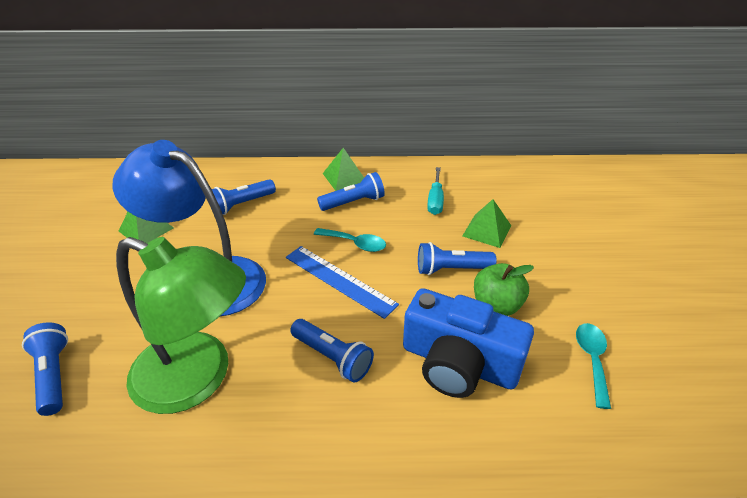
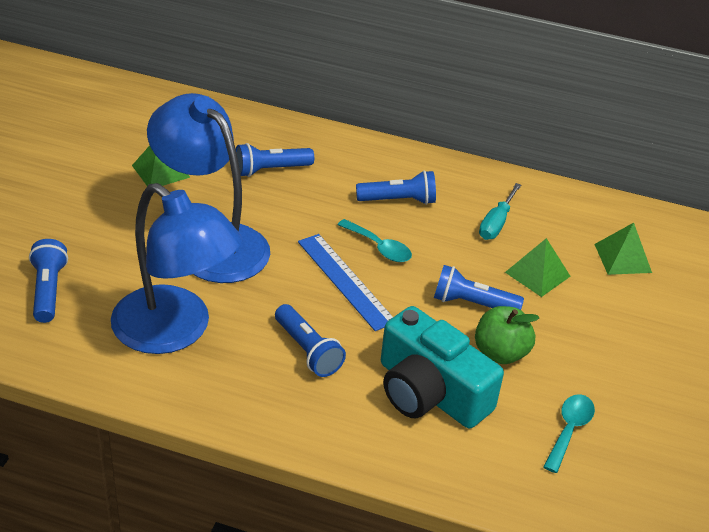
camera: 15 degrees right, 0 degrees up
green lamp [116,237,246,414] -> blue lamp [111,183,242,354]
green pyramid [323,148,364,191] -> green pyramid moved to [594,223,652,275]
blue camera [403,288,534,398] -> turquoise camera [381,306,504,428]

